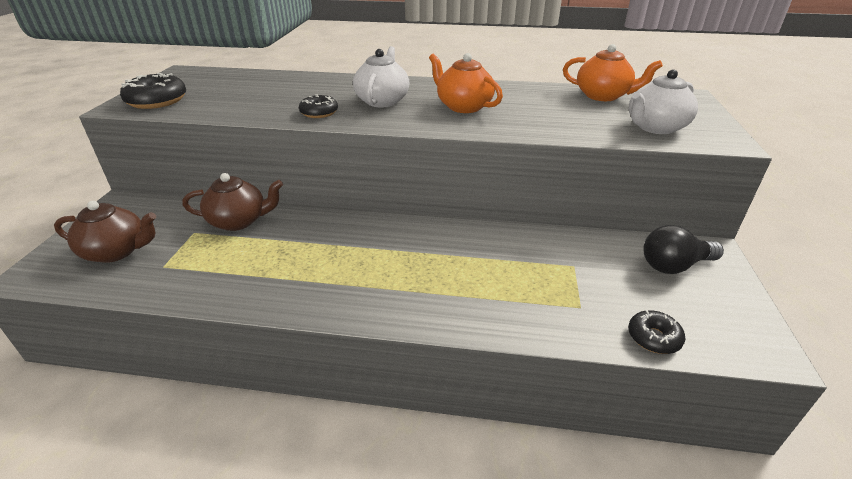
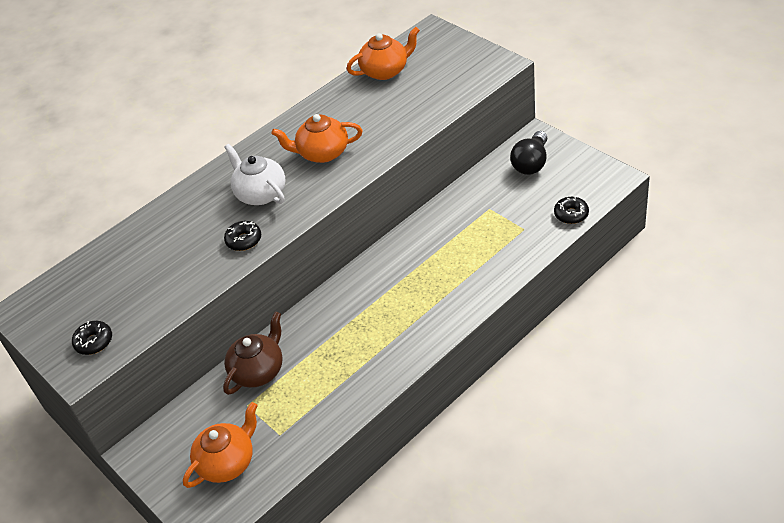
camera: 45 degrees left, 10 degrees up
brown teapot [54,201,156,263] -> orange teapot [183,402,258,488]
black donut [120,73,186,109] -> black donut [72,321,112,355], size x0.62
white teapot [629,69,698,134] -> none

